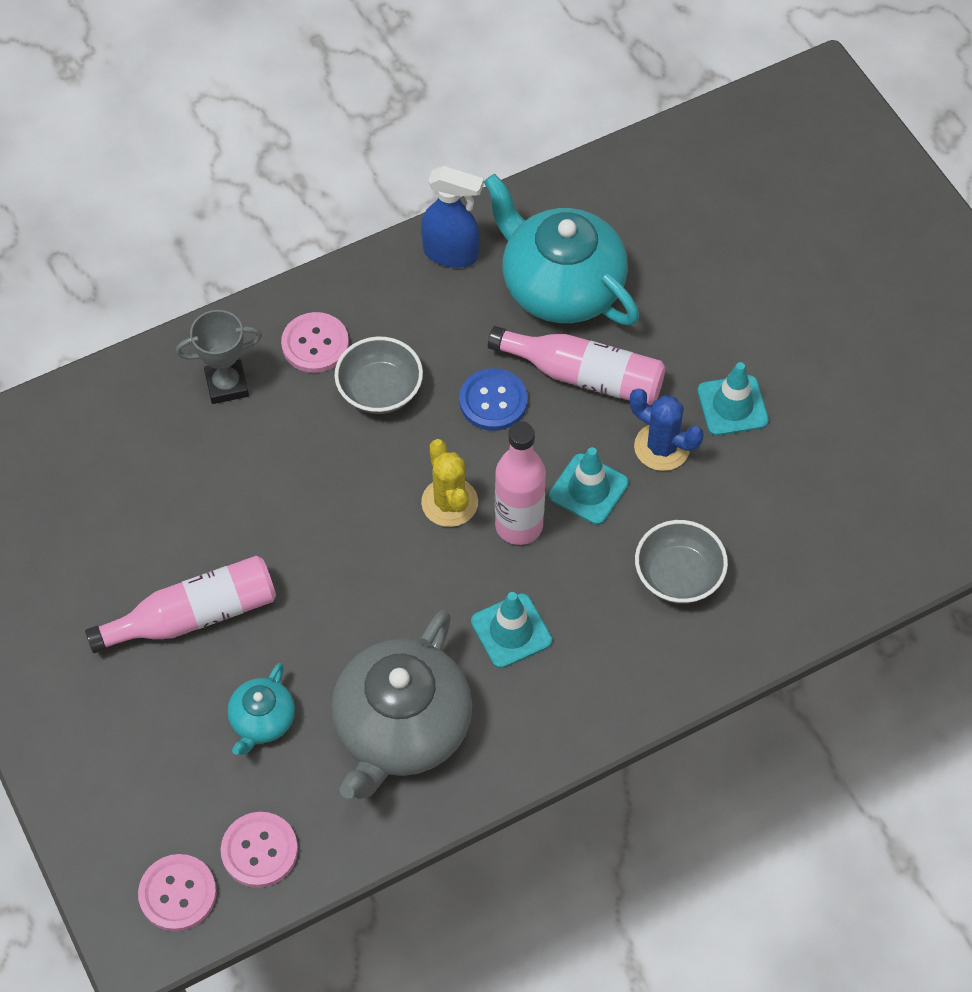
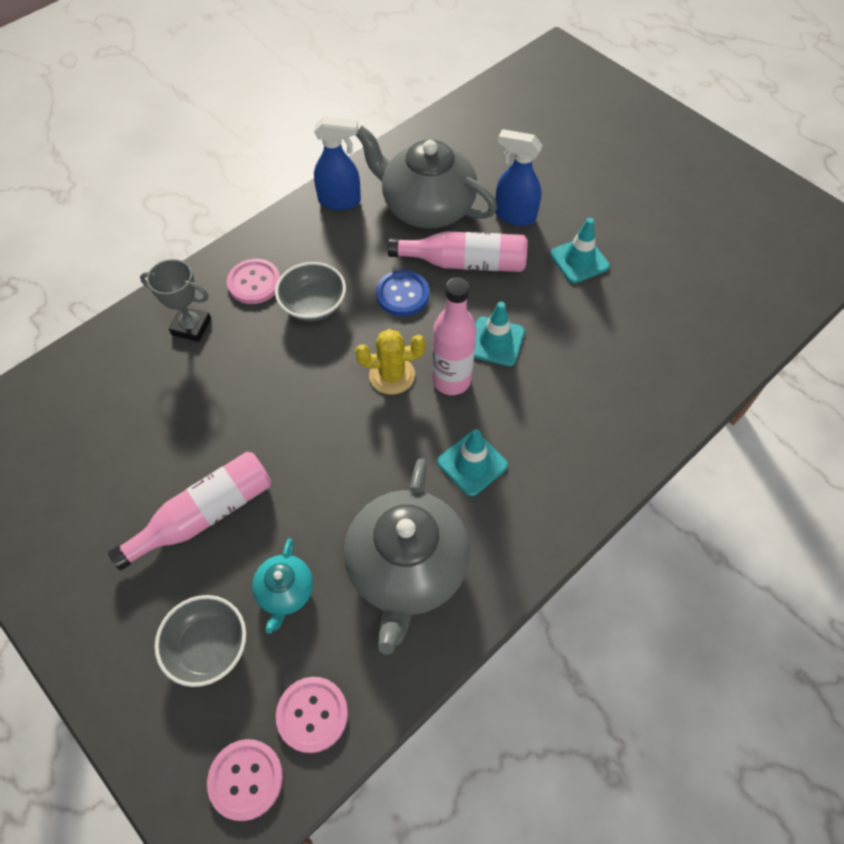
camera: 15 degrees left, 0 degrees up
grey trophy [176,310,262,404] -> grey trophy turned 45 degrees clockwise [140,259,211,342]
yellow cactus [421,439,478,527] -> yellow cactus turned 60 degrees counterclockwise [355,329,426,395]
turquoise teapot [484,174,639,325] -> grey teapot [356,126,497,229]
blue cactus [630,388,704,471] -> none
grey bowl [635,520,728,604] -> grey bowl moved to [155,595,246,687]
none -> blue spray bottle [495,129,543,226]

